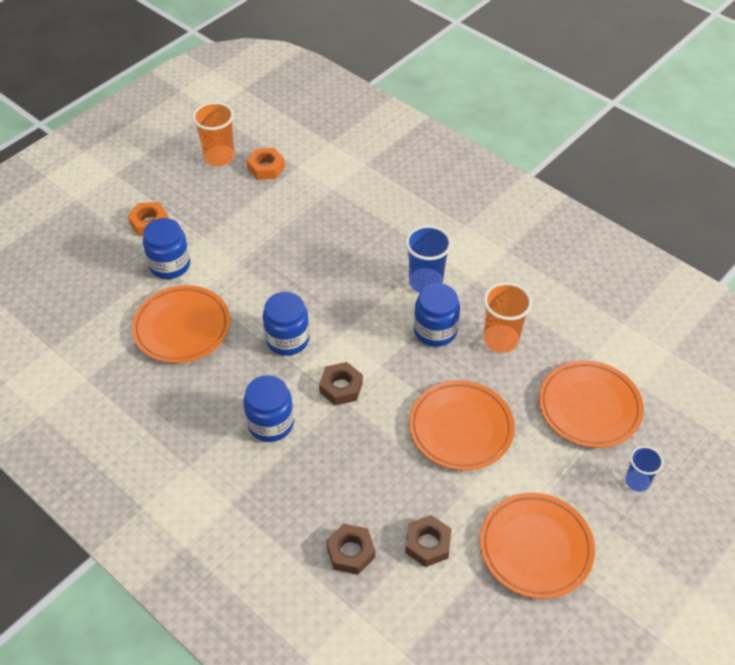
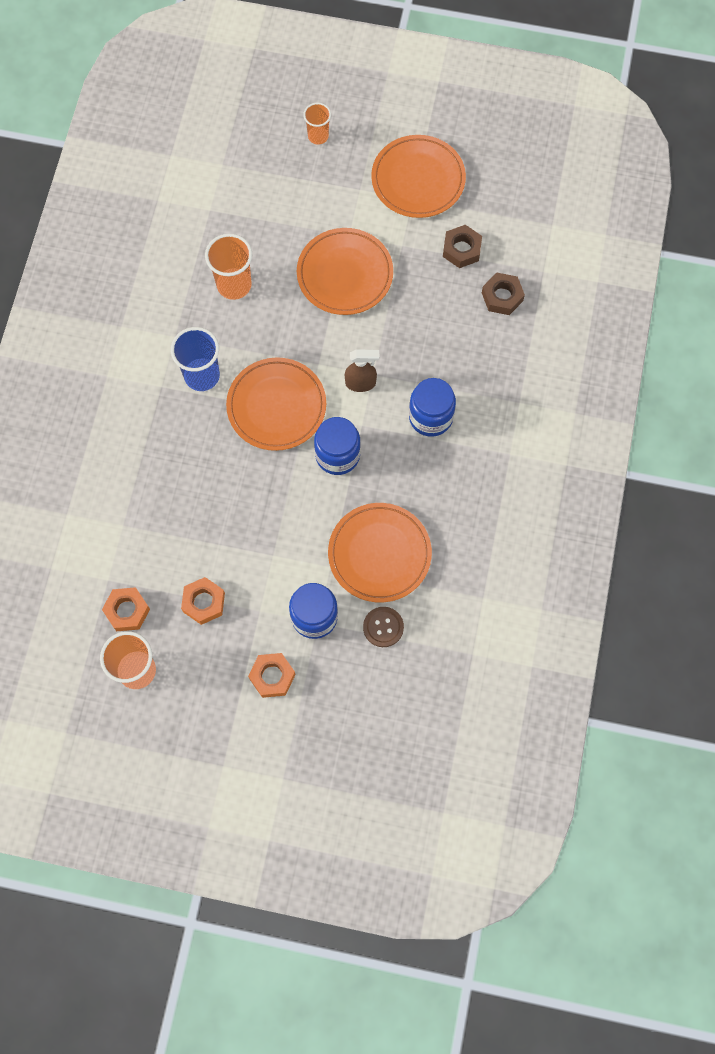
camera: 120 degrees left, 20 degrees up
brown nut [319,362,363,406] -> brown spray bottle [345,349,379,392]
blue jar [414,283,460,347] -> none
orange plate [539,360,644,448] -> orange plate moved to [226,358,326,451]
blue cup [625,446,663,492] -> orange cup [303,103,331,144]
none -> orange nut [181,577,225,625]
none -> brown button [363,607,404,647]

